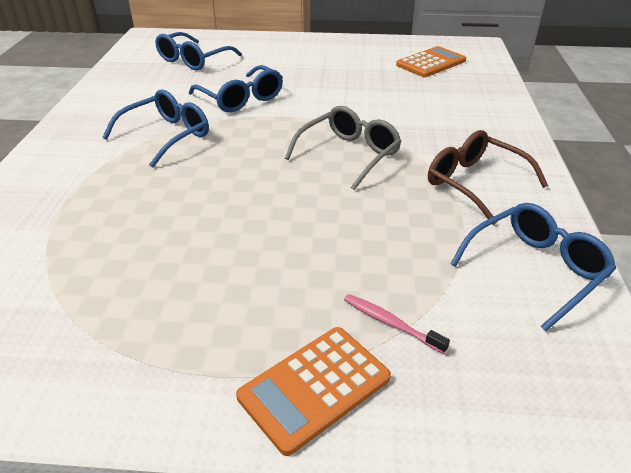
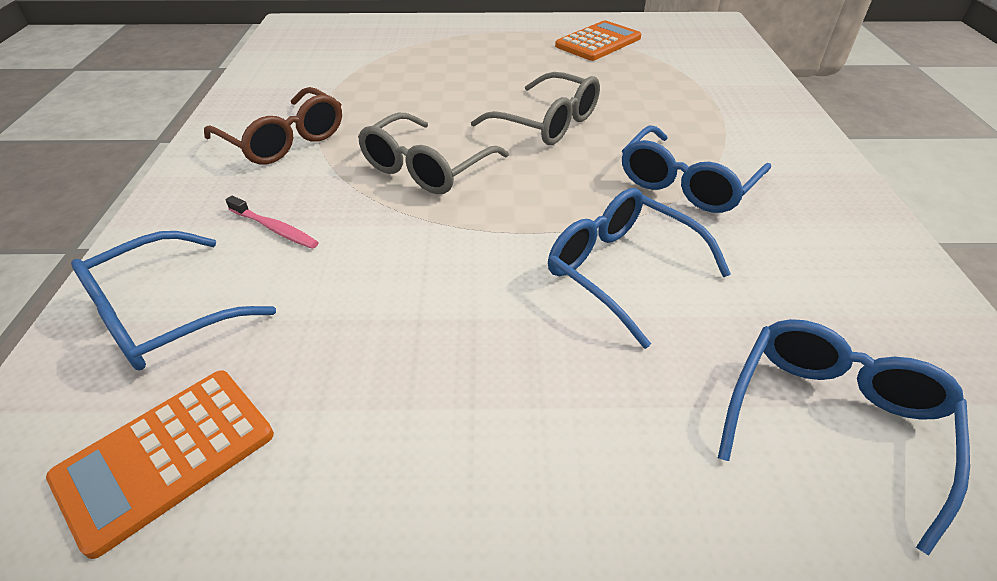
camera: 175 degrees right, 5 degrees up
orange calculator [236,327,391,456] -> orange calculator moved to [555,20,641,61]
pink toothbrush [344,294,450,354] -> pink toothbrush moved to [226,196,319,249]
blue glasses [450,203,616,331] -> blue glasses moved to [71,231,276,370]
none -> grey glasses [471,72,600,145]

